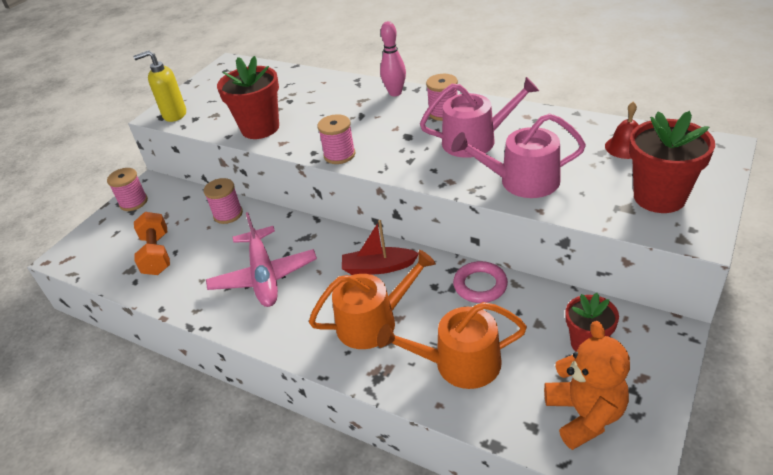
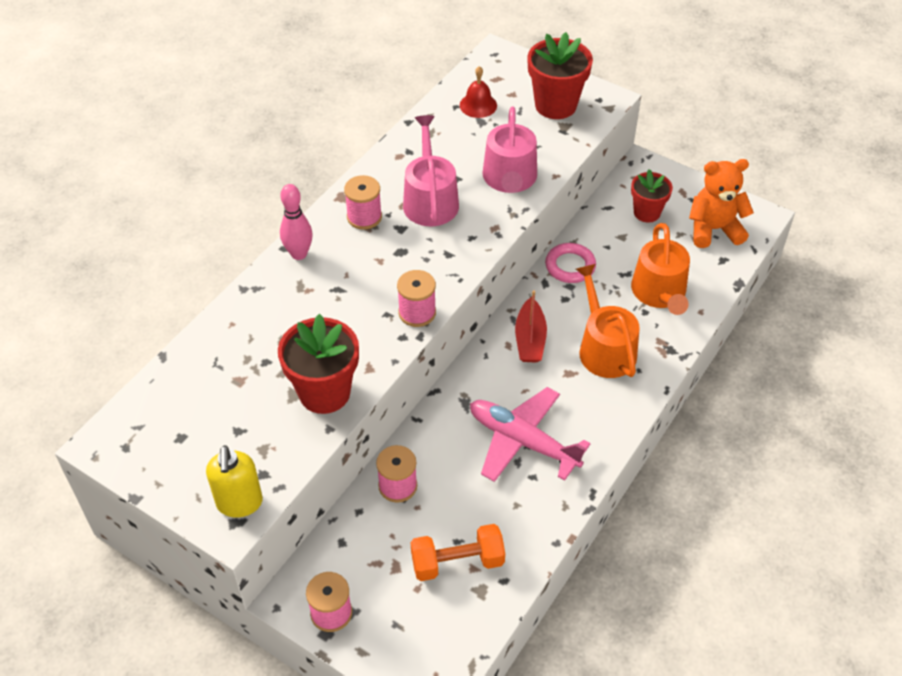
camera: 90 degrees left, 10 degrees up
pink plane [206,212,317,307] -> pink plane turned 135 degrees counterclockwise [470,387,591,482]

